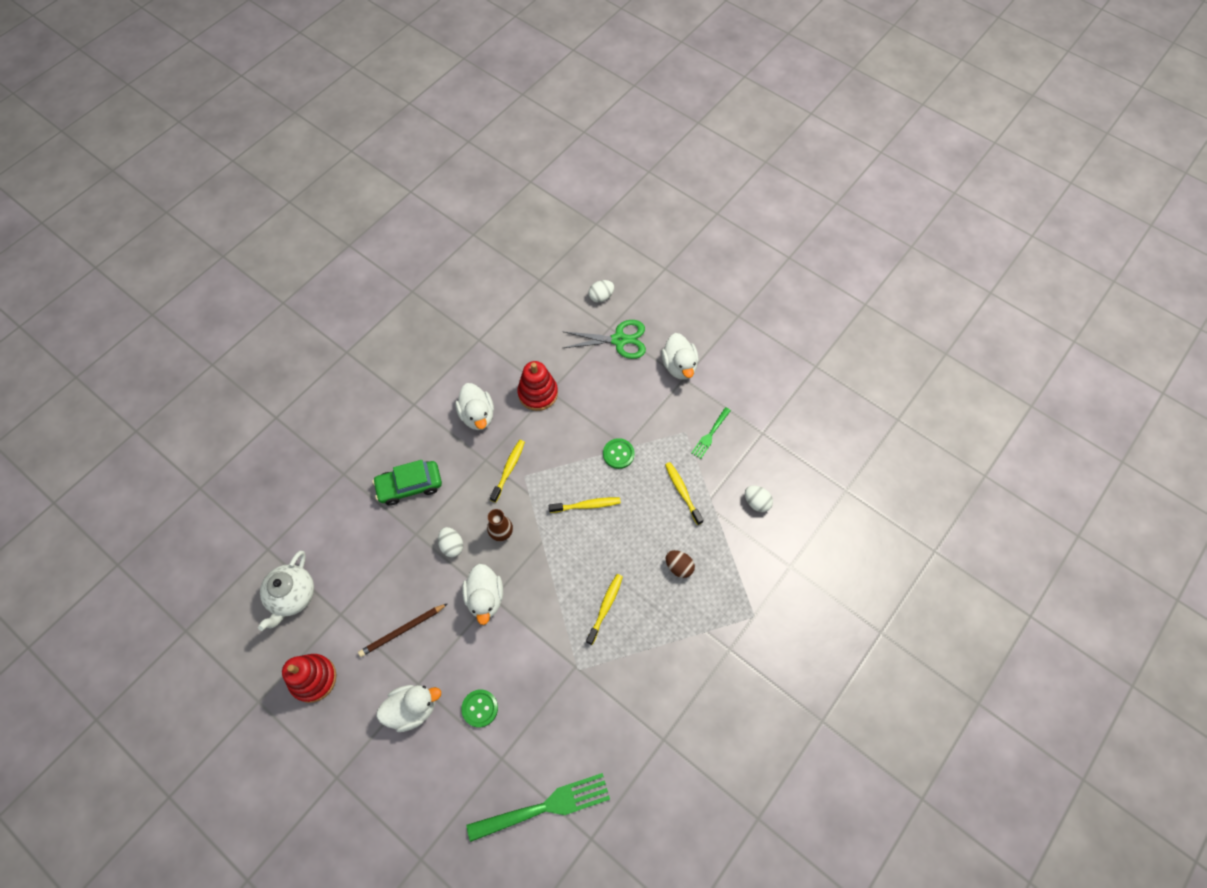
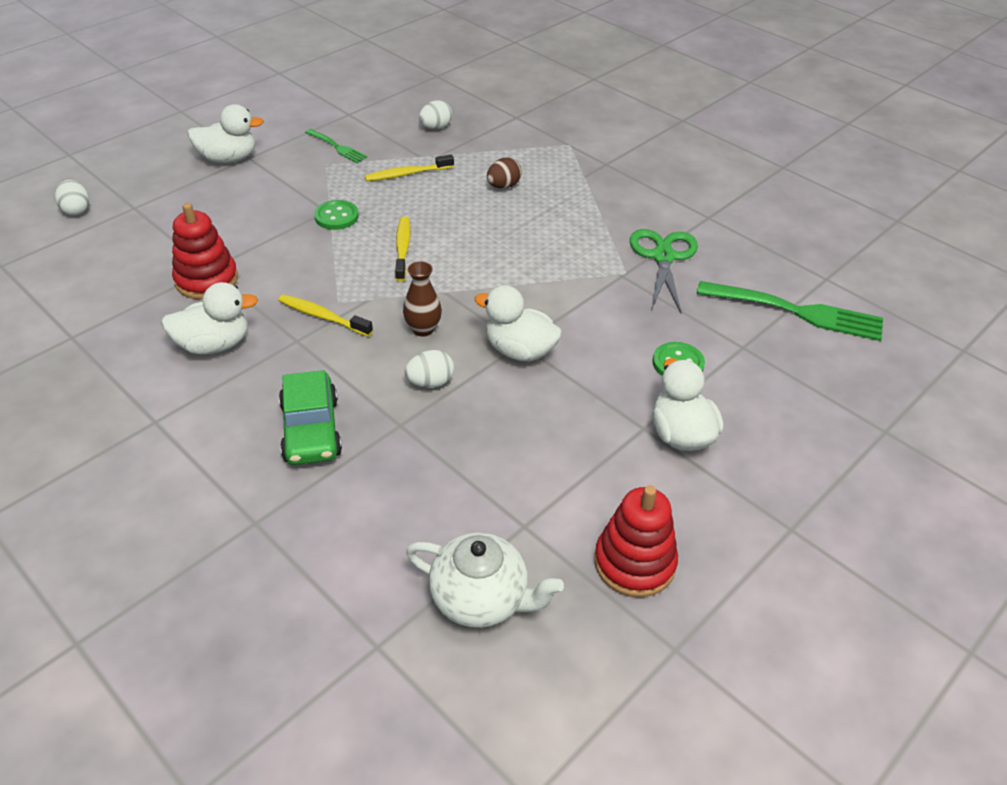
camera: 85 degrees left, 20 degrees down
brown pencil [358,603,448,657] -> none
white duck [462,563,503,625] -> white duck turned 150 degrees counterclockwise [474,285,562,362]
green fork [466,773,610,842] -> green fork turned 120 degrees clockwise [697,281,883,341]
green scissors [562,320,646,359] -> green scissors moved to [630,229,698,313]
yellow toothbrush [586,574,623,645] -> none

